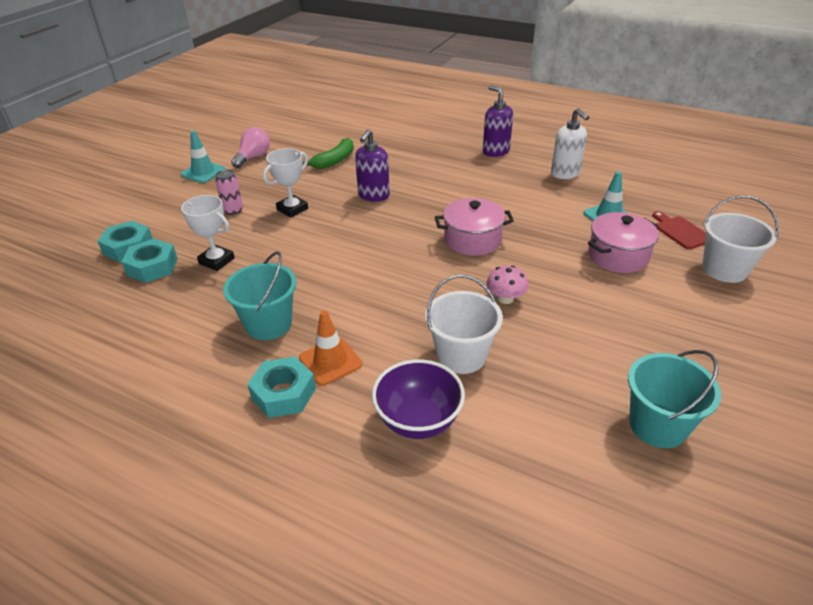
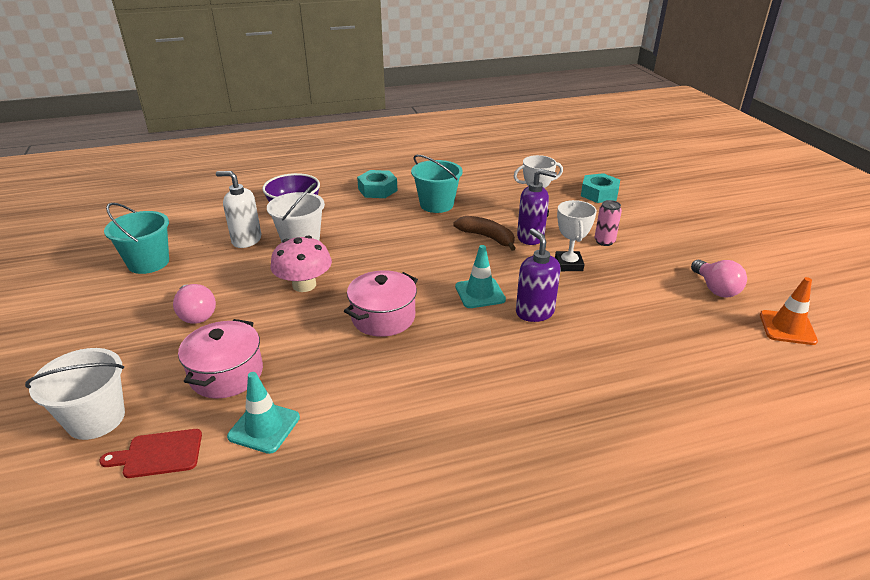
camera: 135 degrees right, 5 degrees down
turquoise nut [121,239,178,283] -> none
turquoise traffic cone [181,131,226,183] -> turquoise traffic cone moved to [455,245,506,308]
orange traffic cone [299,310,362,386] -> orange traffic cone moved to [760,277,818,345]
green banana [302,138,354,169] -> none
purple soap dispenser [483,85,513,157] -> purple soap dispenser moved to [517,169,557,245]
pink mushroom [486,265,528,304] -> pink mushroom [270,236,332,292], size x1.56
white soap dispenser [551,108,589,179] -> white soap dispenser moved to [216,171,261,248]
red cutting board [652,211,706,249] -> red cutting board turned 150 degrees clockwise [99,429,202,478]
none -> pink light bulb [173,284,216,324]
none -> brown banana [453,216,516,251]

